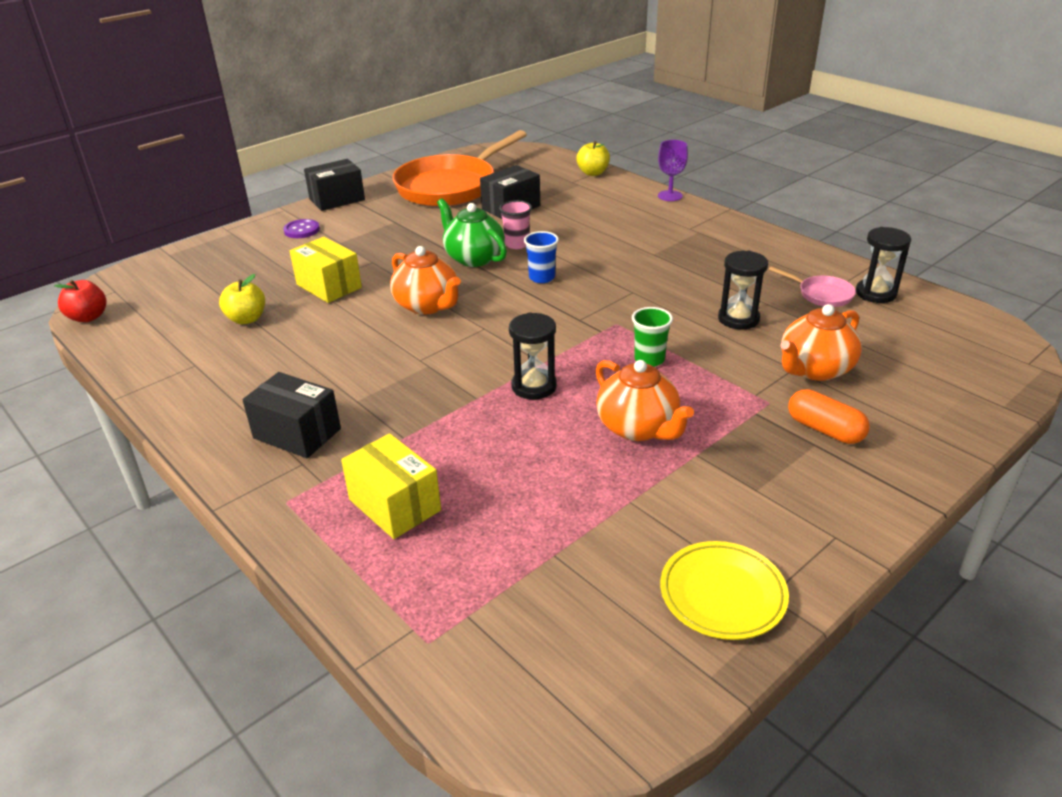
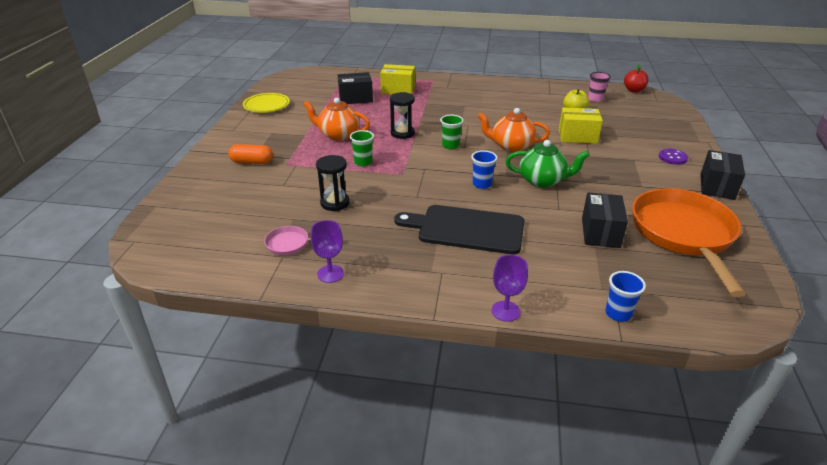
camera: 140 degrees right, 0 degrees up
black box [242,372,341,458] -> black box moved to [338,72,373,104]
pink cup [499,200,532,249] -> pink cup moved to [588,72,611,102]
yellow apple [576,141,610,176] -> blue cup [605,271,646,322]
orange teapot [781,304,862,381] -> none
black hourglass [856,227,911,303] -> none
none -> purple goblet [311,220,344,283]
none -> black cutting board [394,205,524,254]
none -> green cup [440,115,464,149]

